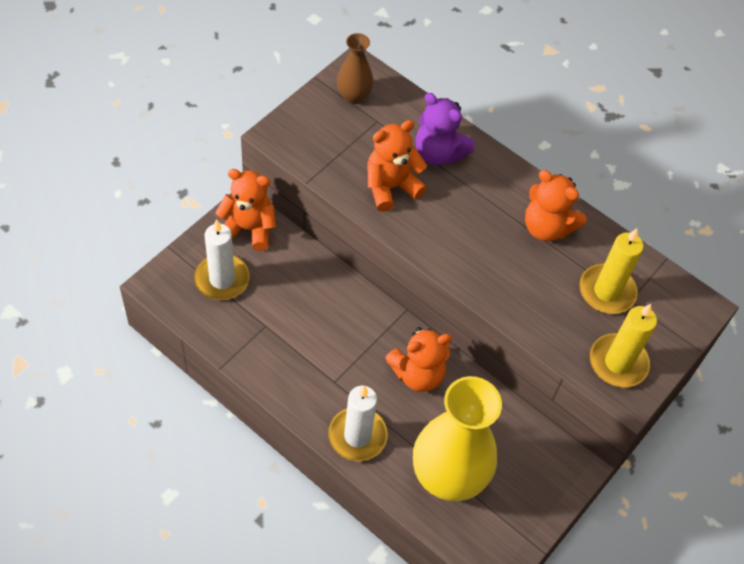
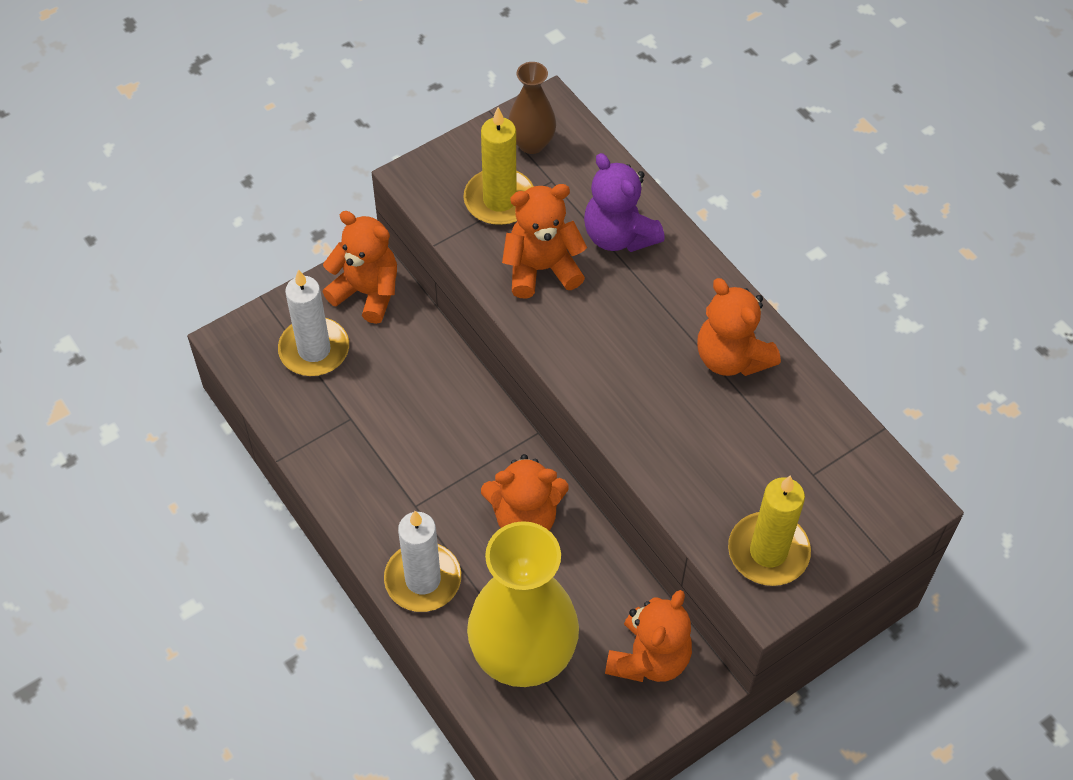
camera: 20 degrees right, 0 degrees up
yellow candle [579,228,644,314] -> yellow candle moved to [463,107,534,225]
none -> orange teddy bear [605,590,692,682]

